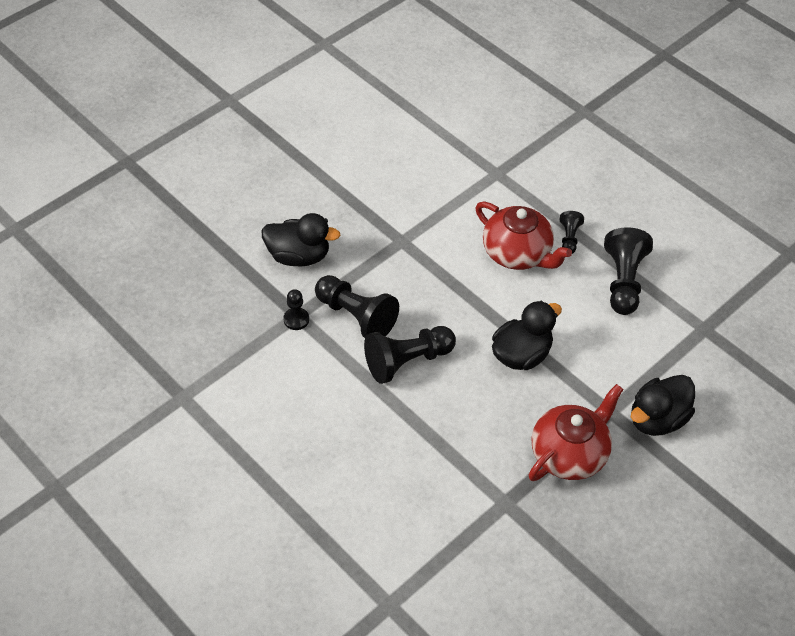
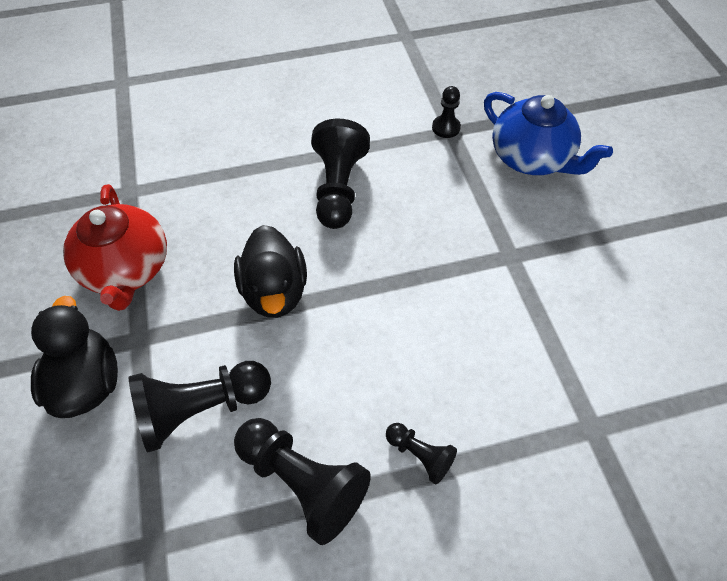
camera: 120 degrees right, 5 degrees up
black duck [262,213,341,267] -> blue teapot [484,92,613,175]
black pawn [315,275,399,338] -> black pawn moved to [129,361,271,453]
red teapot [475,202,572,270] -> none

